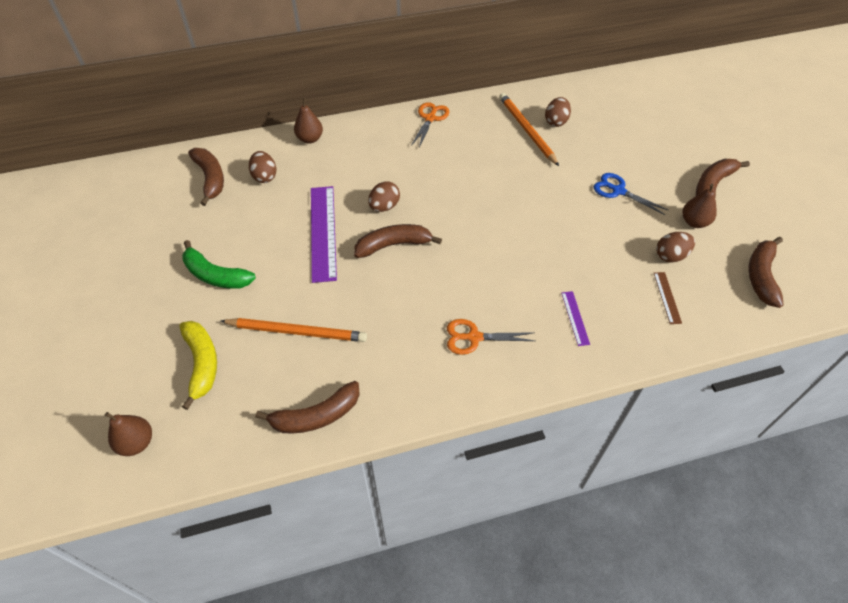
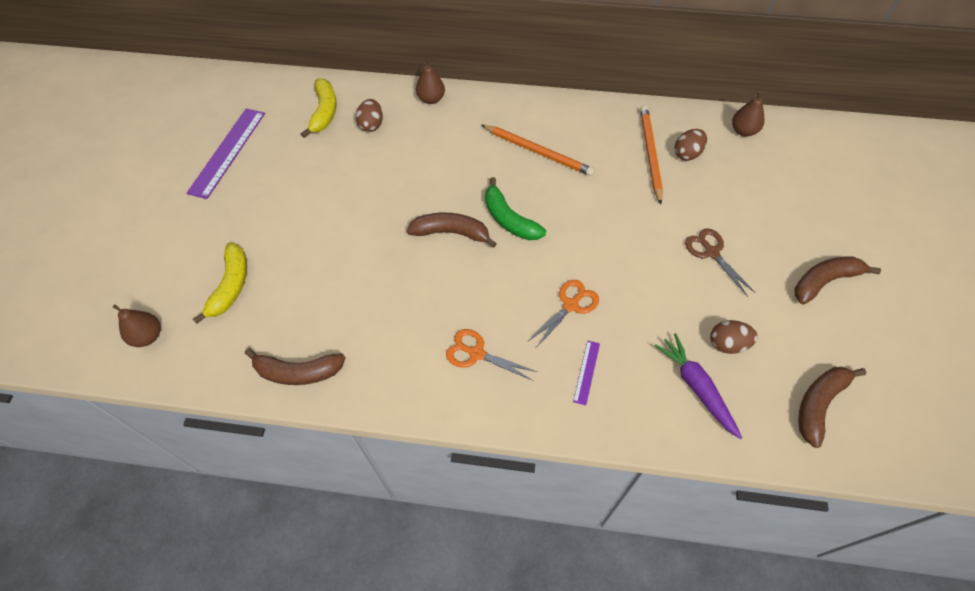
camera: 25 degrees right, 5 degrees up
green banana [182,240,256,289] -> green banana moved to [485,177,546,240]
brown banana [188,148,224,206] -> yellow banana [301,78,336,138]
orange pencil [221,318,367,342] -> orange pencil moved to [482,125,595,176]
purple ruler [311,186,337,283] -> purple ruler moved to [187,108,265,199]
brown egg [368,181,400,212] -> none
orange scissors [411,102,449,147] -> orange scissors moved to [528,280,599,348]
blue scissors [593,173,668,215] -> brown scissors [685,228,756,297]
brown ruler [654,272,682,324] -> purple carrot [654,333,742,439]
brown pear [683,184,717,228] -> brown pear moved to [732,91,765,137]

